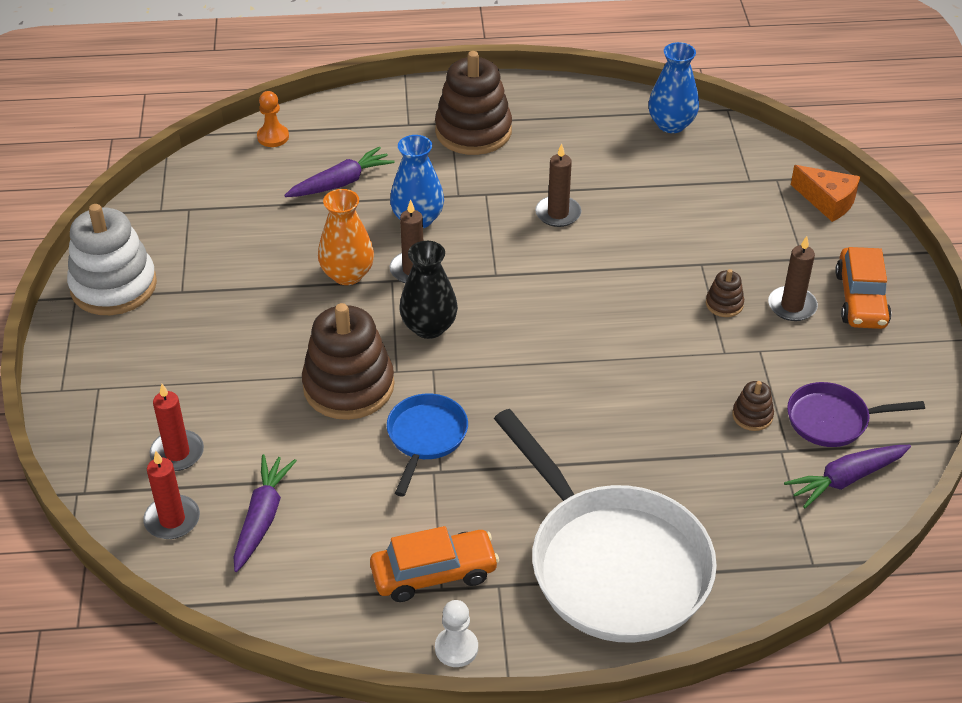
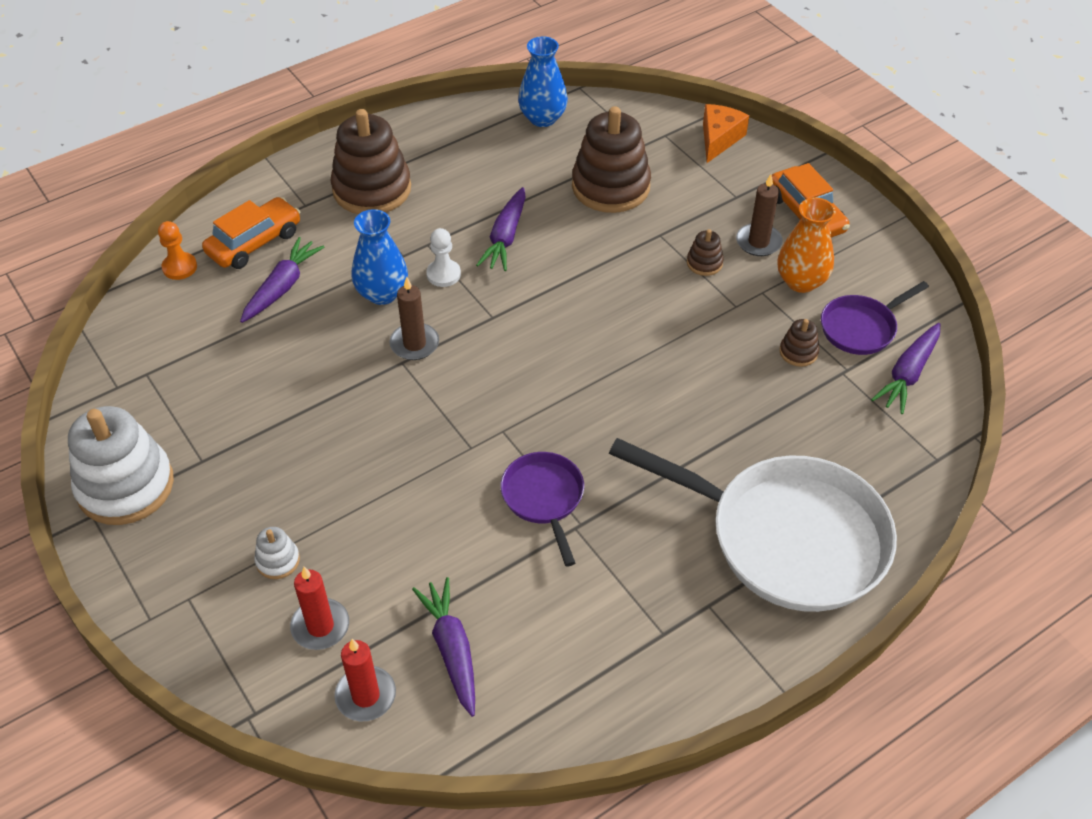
camera: 30 degrees left, 5 degrees up
brown stacking toy [302,303,394,420] -> brown stacking toy moved to [572,106,651,213]
orange vase [318,189,374,285] -> orange vase moved to [777,198,836,293]
orange car [370,526,499,602] -> orange car moved to [202,197,300,269]
blue pan [387,394,468,497] -> purple pan [501,452,584,566]
black vase [399,241,458,339] -> none
white pawn [435,600,478,667] -> white pawn moved to [426,228,461,287]
brown candle [535,144,581,227] -> purple carrot [476,187,526,271]
orange cheese [791,165,860,222] -> orange cheese turned 75 degrees counterclockwise [703,104,749,163]
none -> white stacking toy [254,527,300,579]

